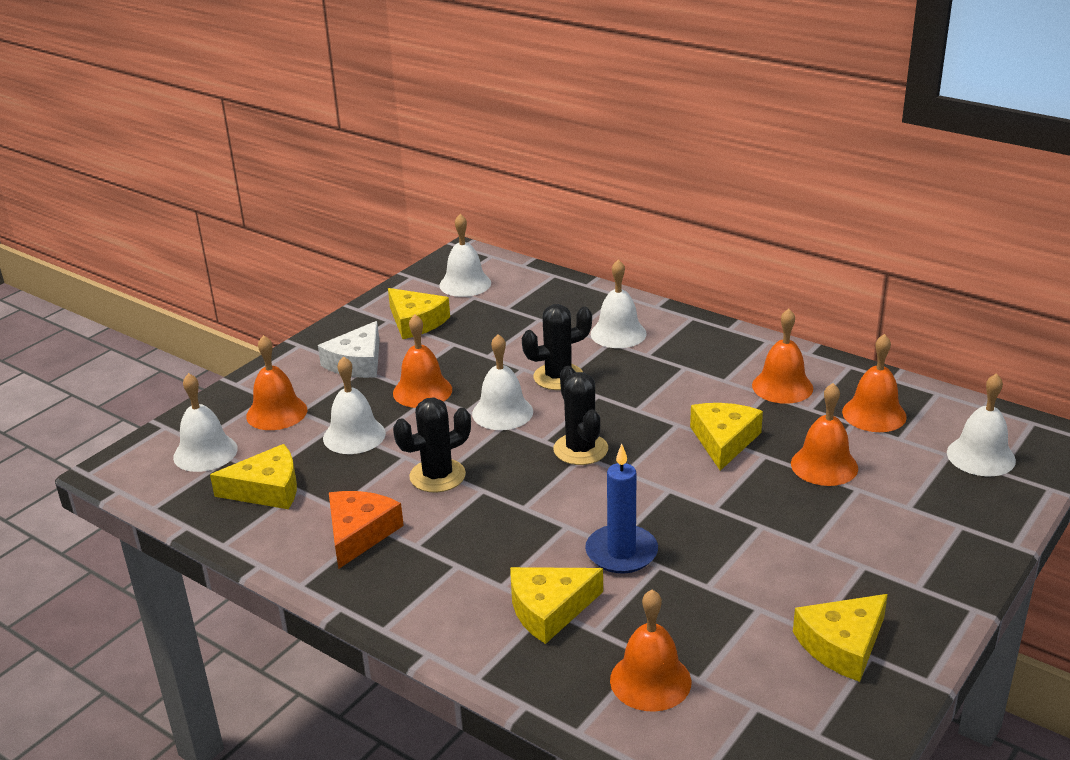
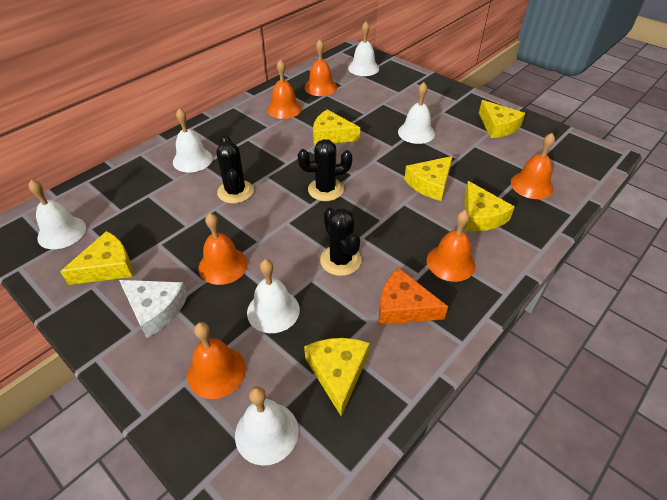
camera: 85 degrees left, 15 degrees up
white bell [472,334,533,430] -> white bell moved to [398,82,435,144]
blue candle [585,444,658,573] -> yellow cheese [404,156,453,201]
orange bell [791,383,858,486] -> orange bell moved to [427,210,475,282]

